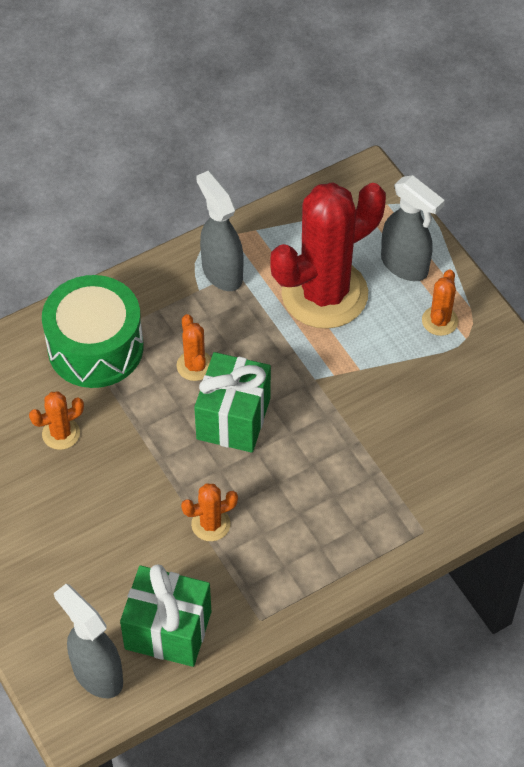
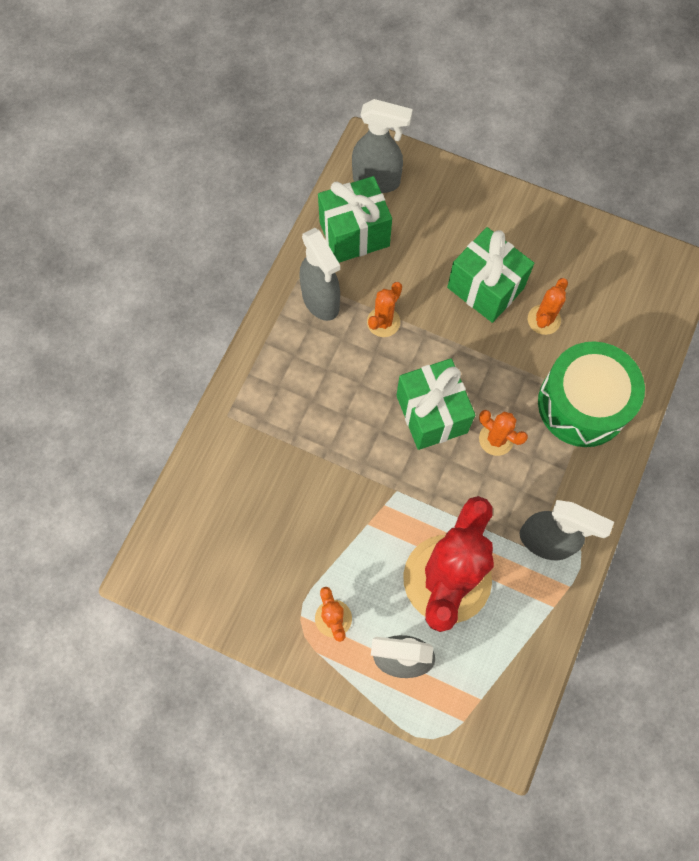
camera: 145 degrees right, 15 degrees up
none -> grey spray bottle [299,228,340,321]
none -> green gift [447,227,535,323]

